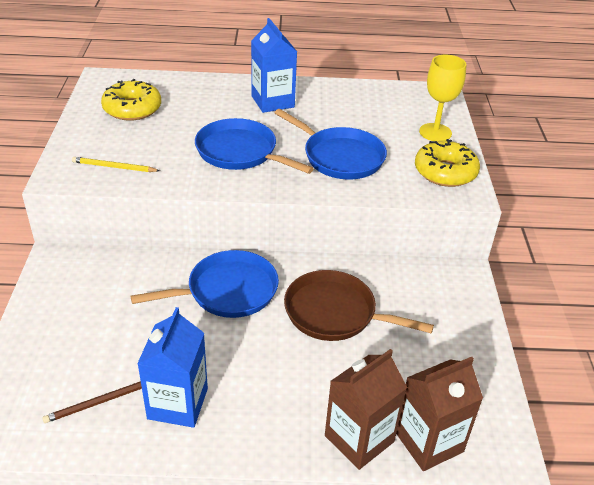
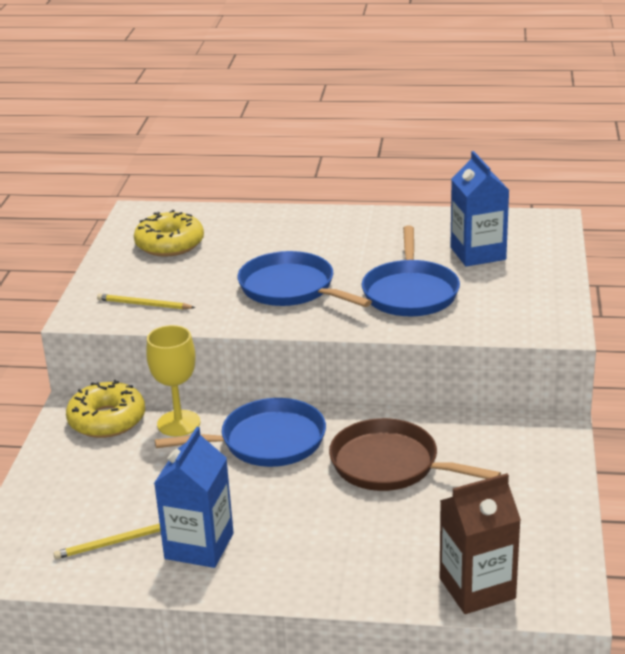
camera: 10 degrees right, 10 degrees down
brown pencil [42,381,142,423] -> yellow pencil [54,523,161,559]
blue carton [251,18,297,113] -> blue carton moved to [450,151,509,267]
blue pan [275,109,387,179] -> blue pan turned 45 degrees clockwise [362,226,460,316]
brown carton [325,349,407,470] -> none
yellow donut [415,139,480,187] -> yellow donut moved to [66,380,145,438]
yellow goblet [419,54,467,141] -> yellow goblet moved to [146,325,200,436]

